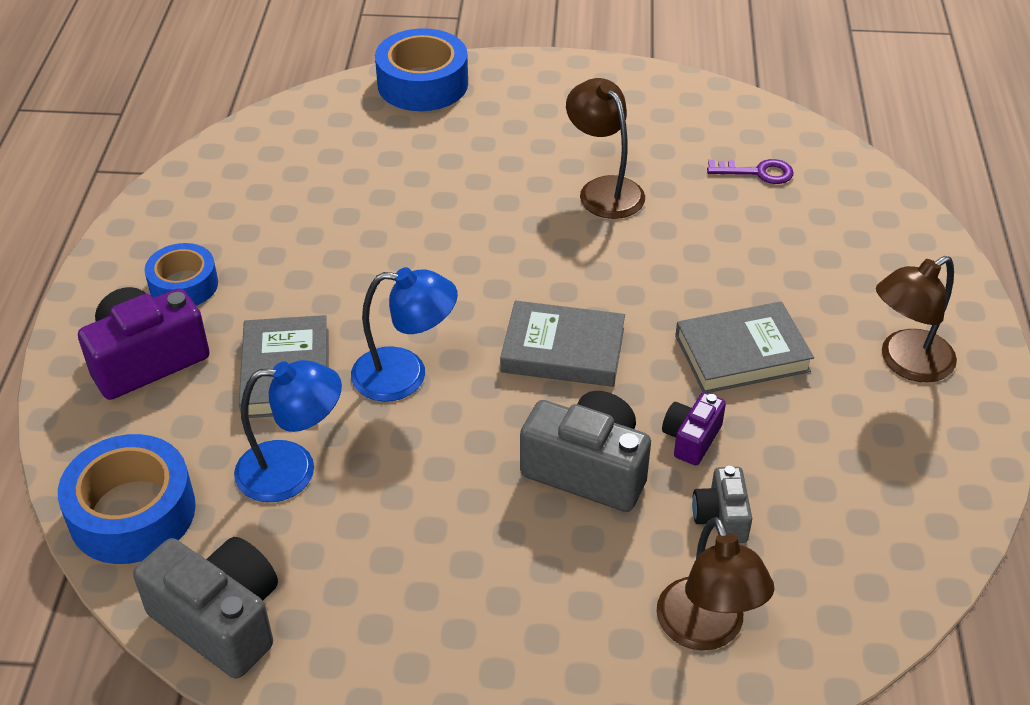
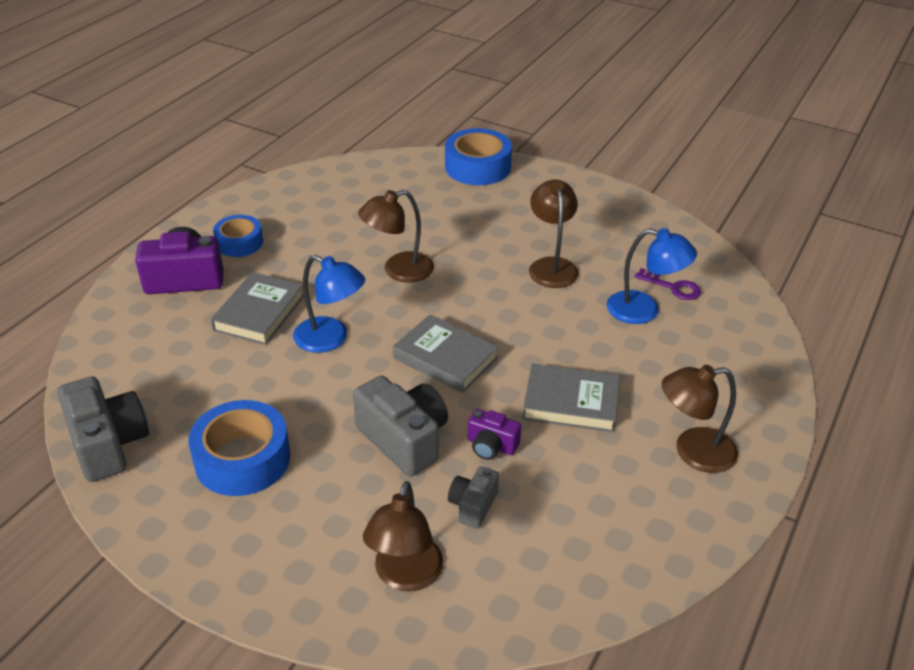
camera: 25 degrees right, 5 degrees down
blue tape [58,434,196,564] -> blue tape moved to [188,400,290,496]
blue lamp [234,360,342,502] -> blue lamp moved to [607,228,697,324]
purple camera [662,392,726,465] -> purple camera turned 120 degrees counterclockwise [468,409,521,460]
none -> brown lamp [358,190,434,283]

